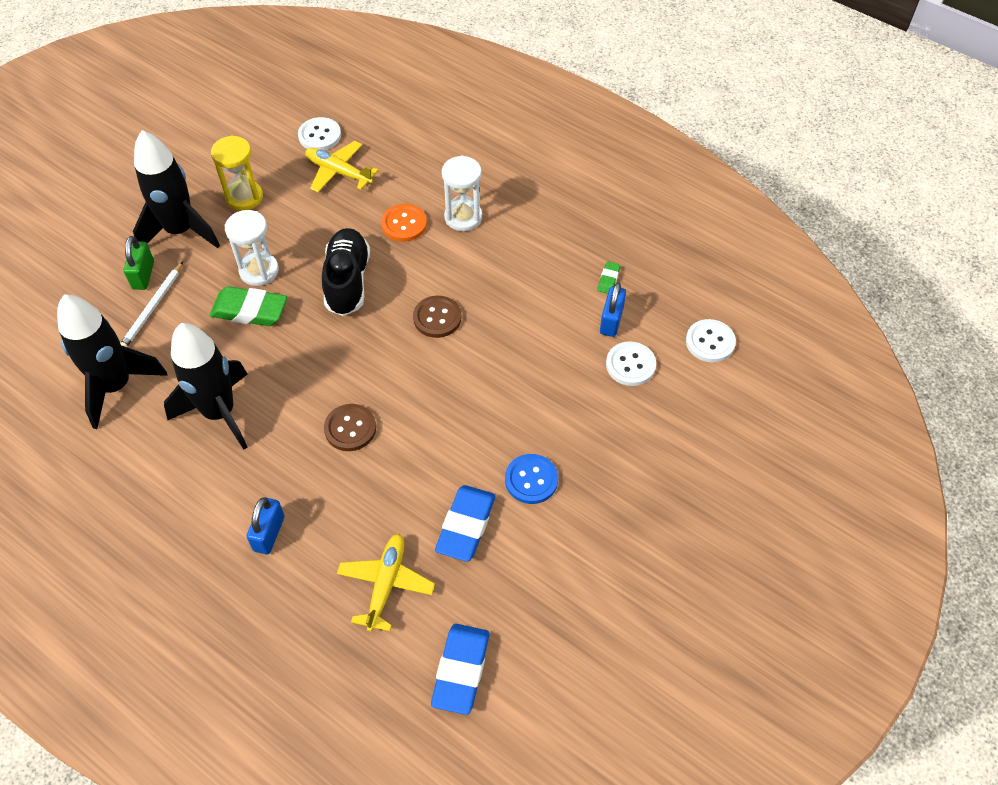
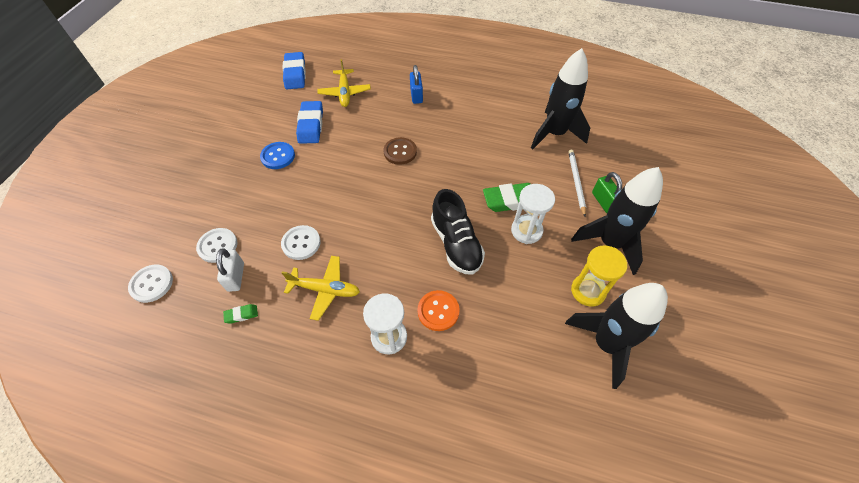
camera: 160 degrees right, 0 degrees up
black rocket [164,323,248,450] -> black rocket moved to [565,283,668,389]
white button [298,117,341,151] -> white button moved to [281,225,321,260]
yellow plane [305,141,379,192] -> yellow plane moved to [282,256,360,321]
brown button [413,296,461,338] -> none
green eraser [598,262,620,294] -> green eraser turned 75 degrees clockwise [223,304,258,324]
blue padlock [600,282,626,337] -> white padlock [216,248,244,292]

